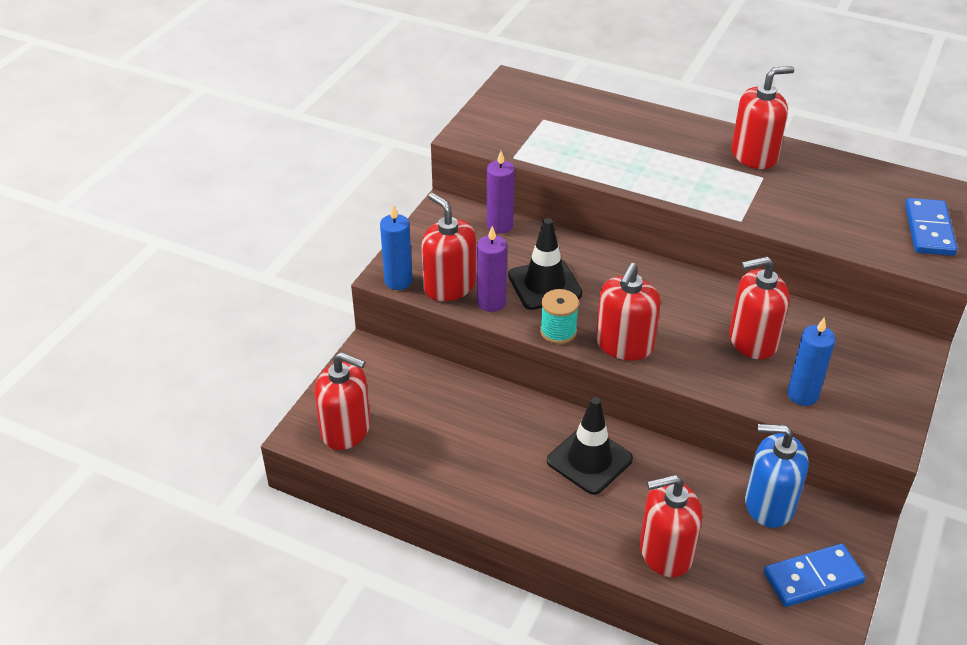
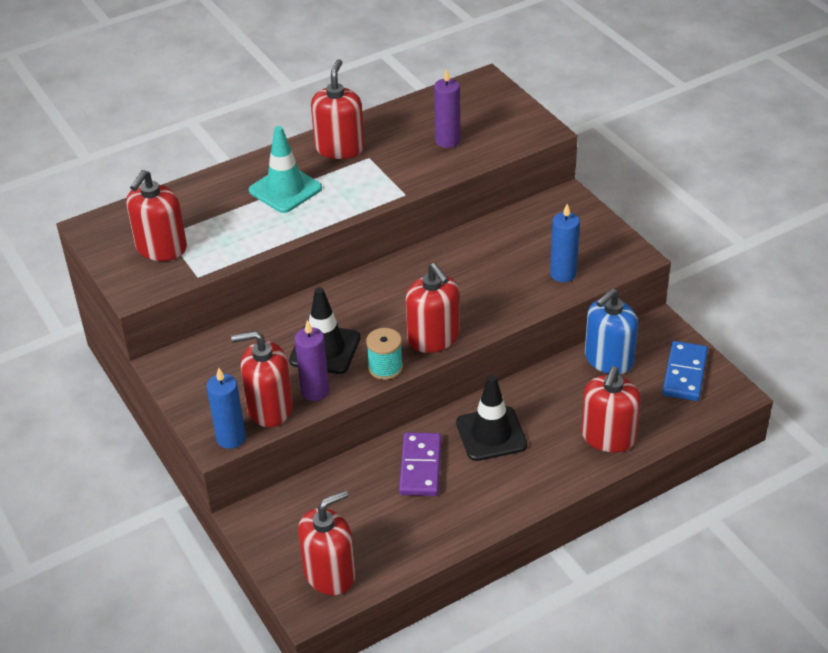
camera: 55 degrees left, 0 degrees up
purple candle [487,151,515,233] -> purple candle moved to [434,68,460,148]
red soap dispenser [729,256,790,360] -> red soap dispenser moved to [126,170,187,261]
blue domino [905,198,957,256] -> none
none -> turquoise traffic cone [249,126,322,213]
none -> purple domino [399,432,442,496]

